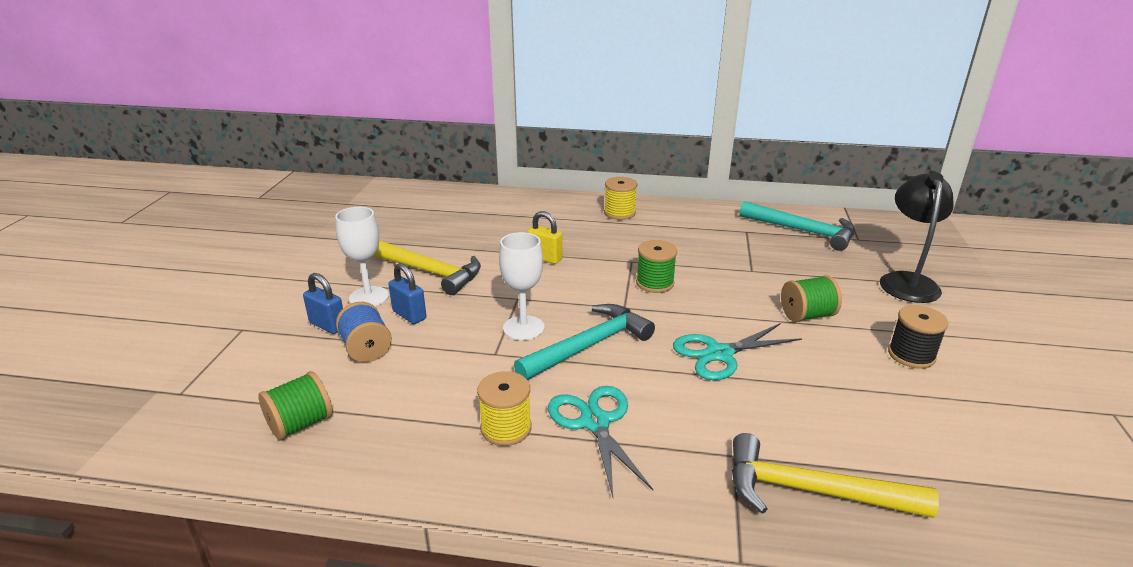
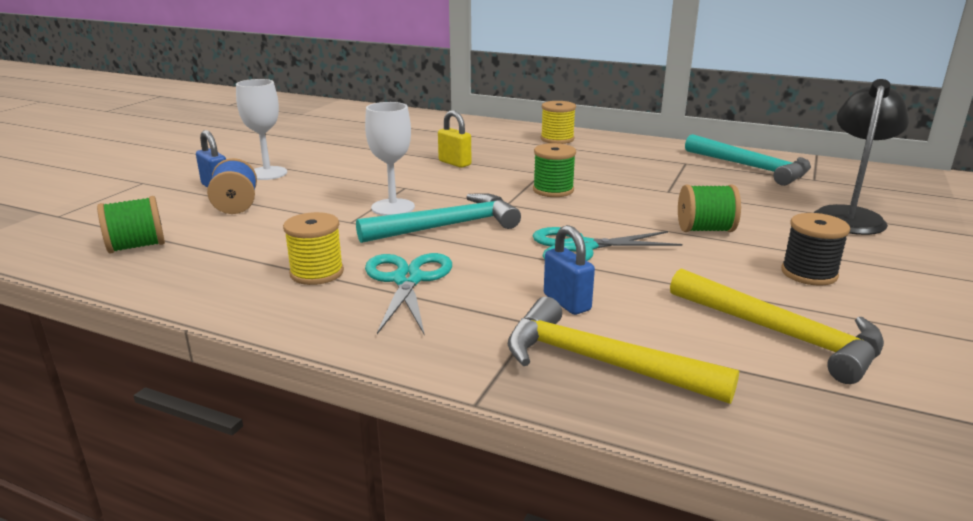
camera: 15 degrees right, 5 degrees down
yellow hammer [373,240,481,295] -> yellow hammer moved to [670,268,884,384]
blue padlock [388,263,426,324] -> blue padlock moved to [544,225,595,315]

